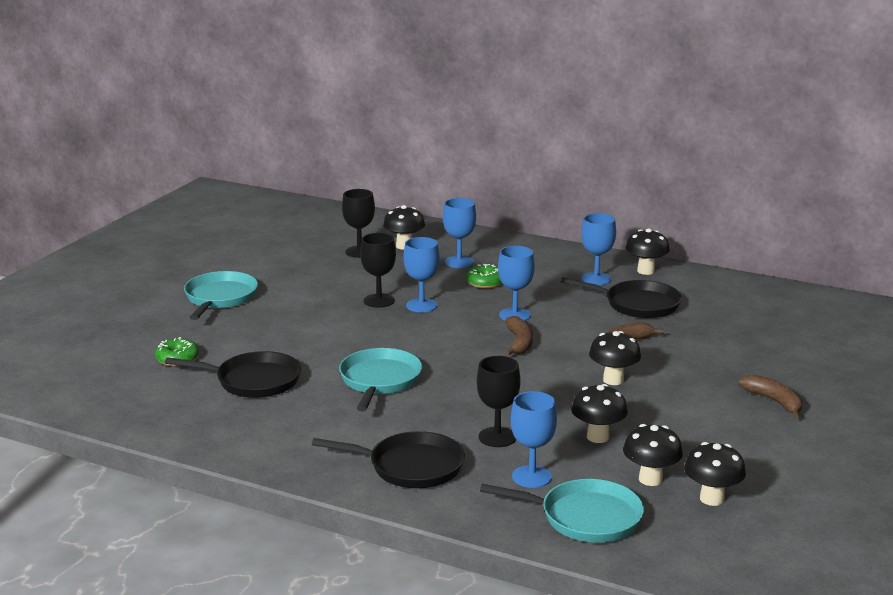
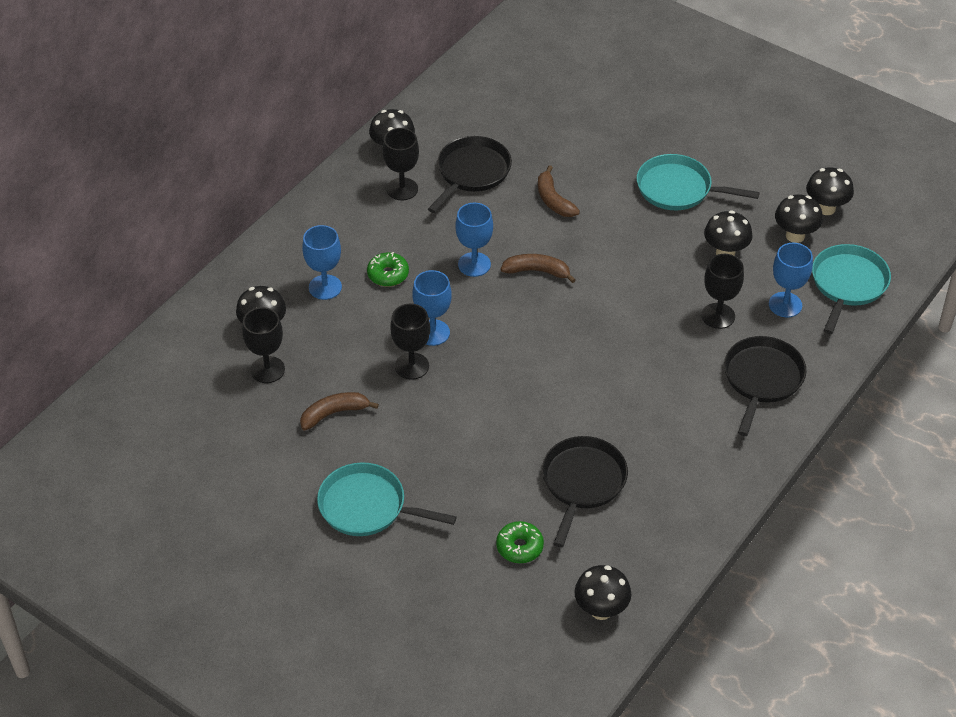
camera: 80 degrees left, 25 degrees up
turquoise pan [339,348,422,411] -> turquoise pan moved to [637,154,760,210]
blue goblet [581,213,616,285] -> black goblet [383,128,419,200]
black mushroom [589,331,641,385] -> black mushroom moved to [575,565,631,620]
brown banana [738,375,802,418] -> brown banana moved to [300,392,379,430]

